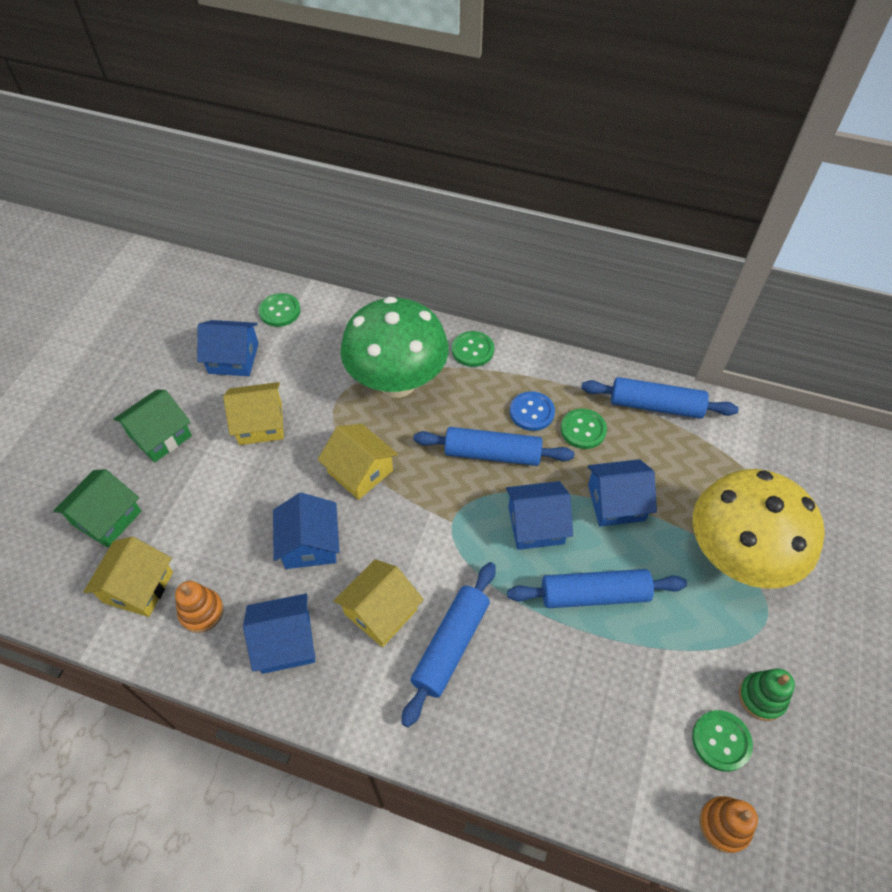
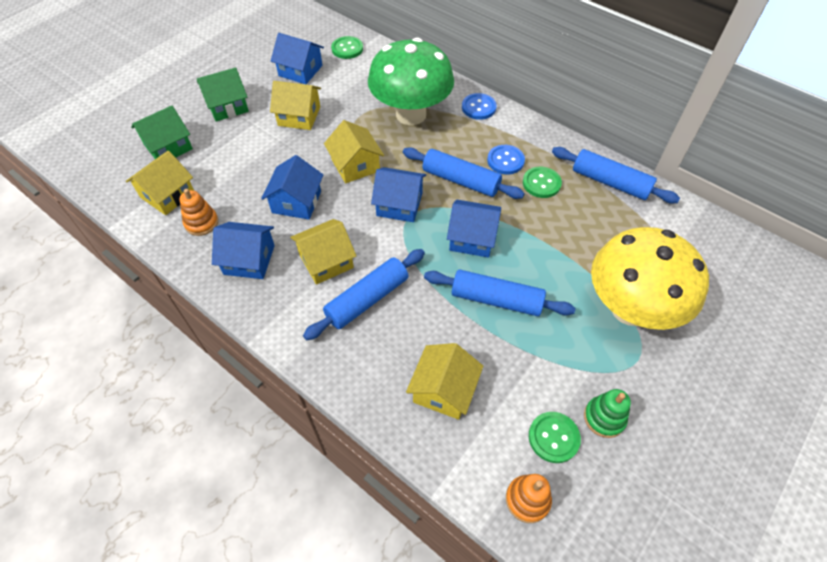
camera: 20 degrees right, 0 degrees up
green button [452,331,494,367] -> blue button [462,93,497,120]
blue house [588,459,657,527] -> blue house moved to [371,167,426,222]
none -> yellow house [406,343,483,420]

